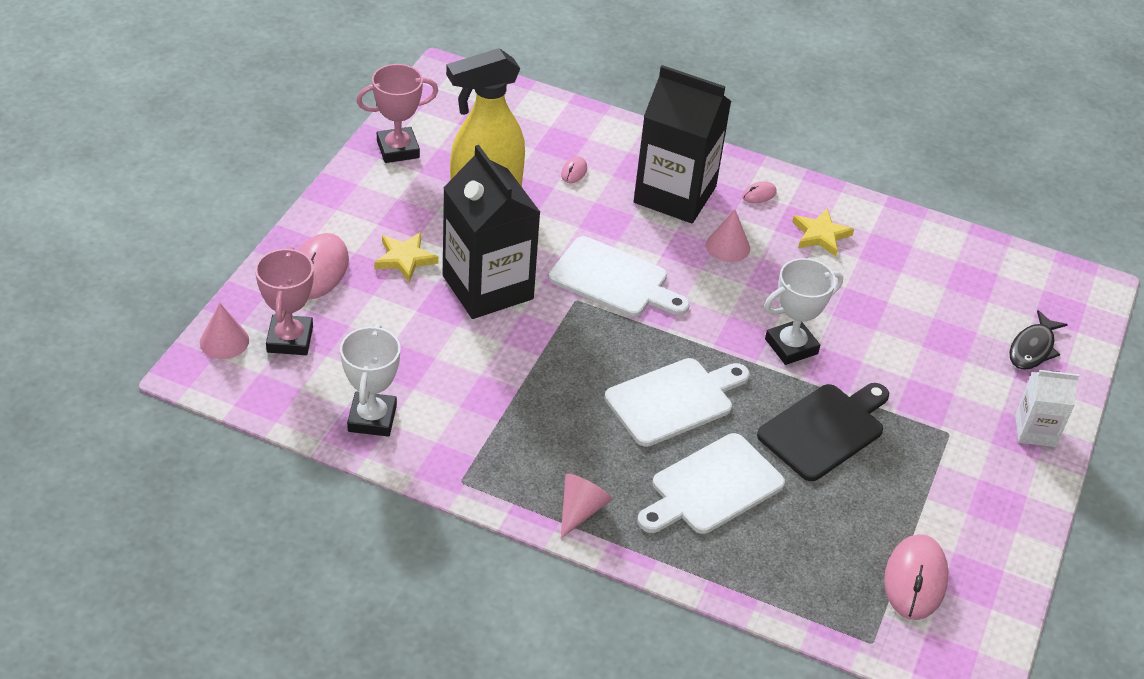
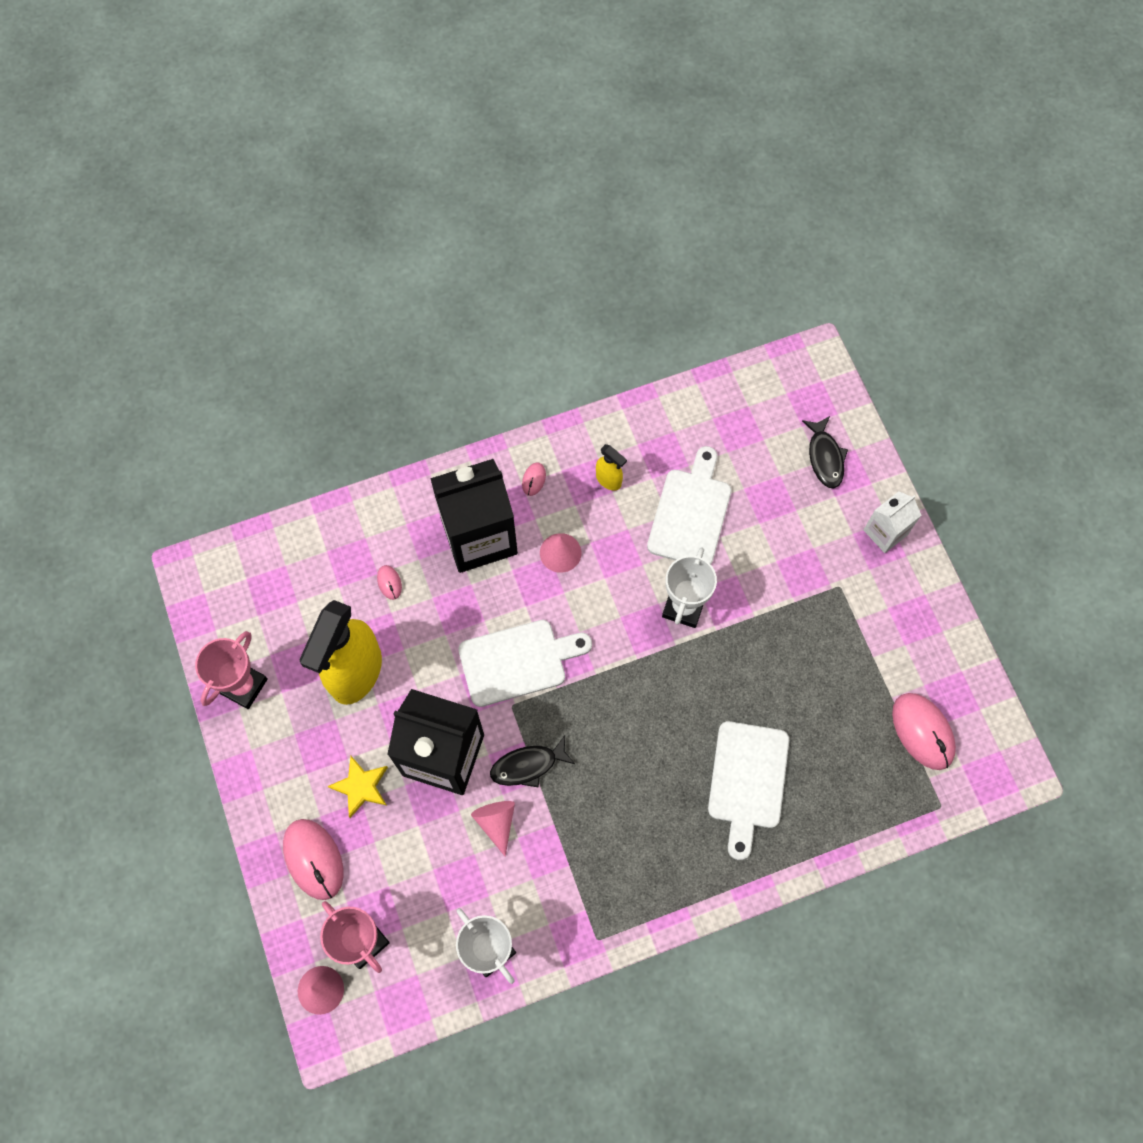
camera: 40 degrees left, 25 degrees up
pink cone [561,474,612,538] -> pink cone moved to [471,801,515,856]
white cutting board [605,358,750,447] -> white cutting board moved to [647,446,731,564]
black cutting board [757,383,889,481] -> none
yellow star [792,209,854,256] -> yellow spray bottle [596,444,627,491]
none -> black fish [490,736,575,788]

